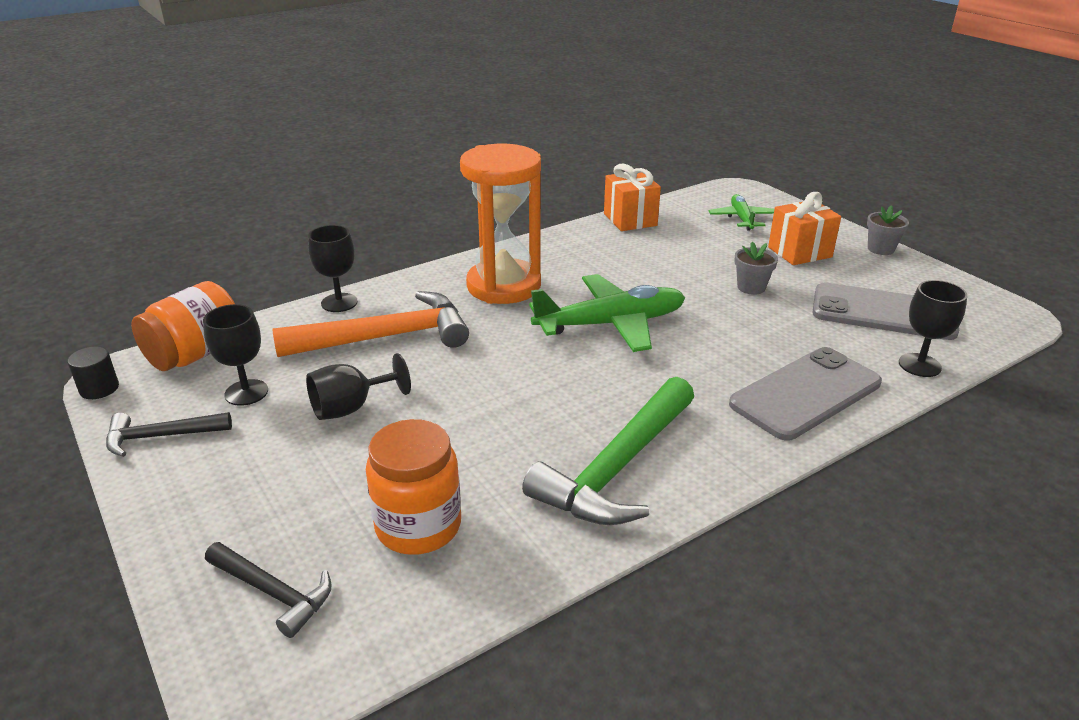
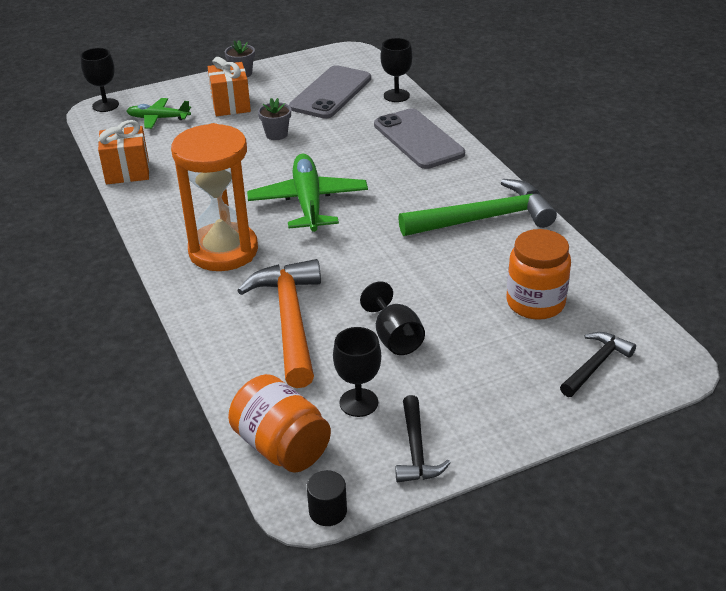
camera: 80 degrees left, 5 degrees up
black goblet [308,225,358,312] -> black goblet moved to [80,48,119,112]
green hammer [522,377,694,525] -> green hammer turned 60 degrees counterclockwise [398,179,557,236]

